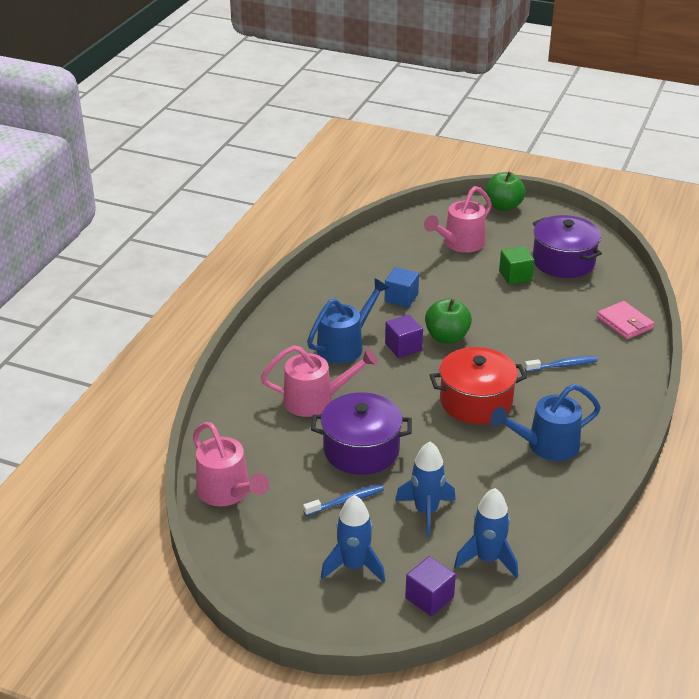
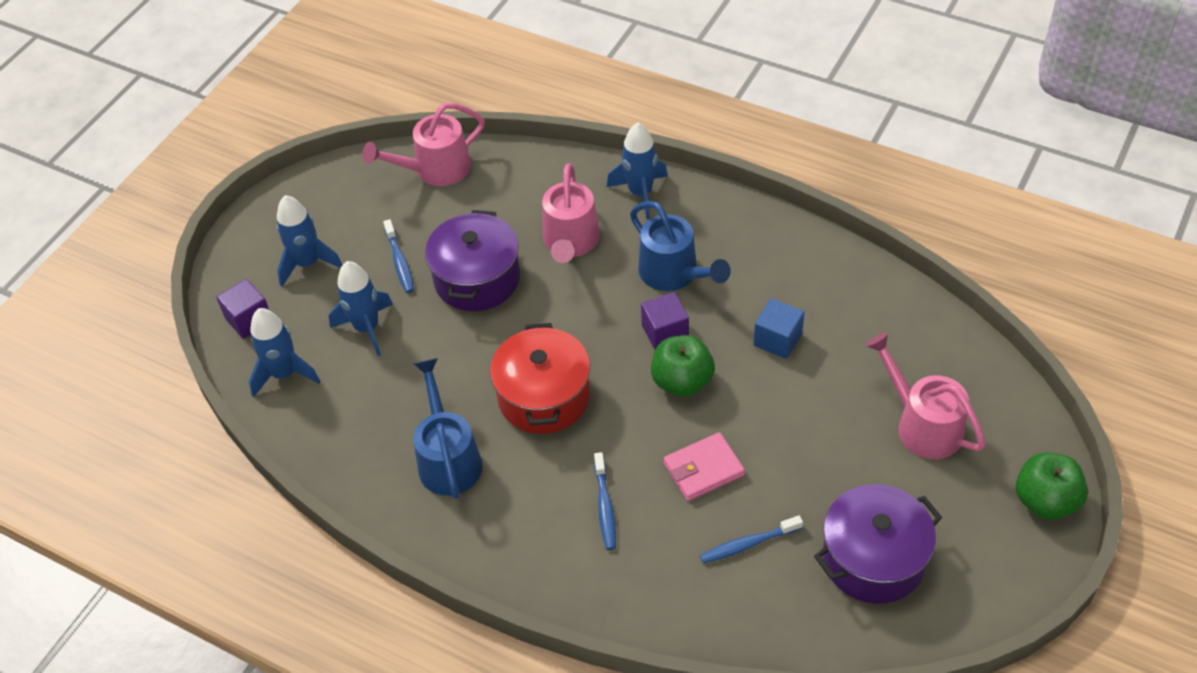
camera: 100 degrees right, 15 degrees up
green cube [499,246,535,285] -> none
pink wallet [597,301,654,339] -> pink wallet moved to [663,432,745,501]
none -> blue rocket [607,123,668,219]
none -> blue toothbrush [700,515,803,563]

